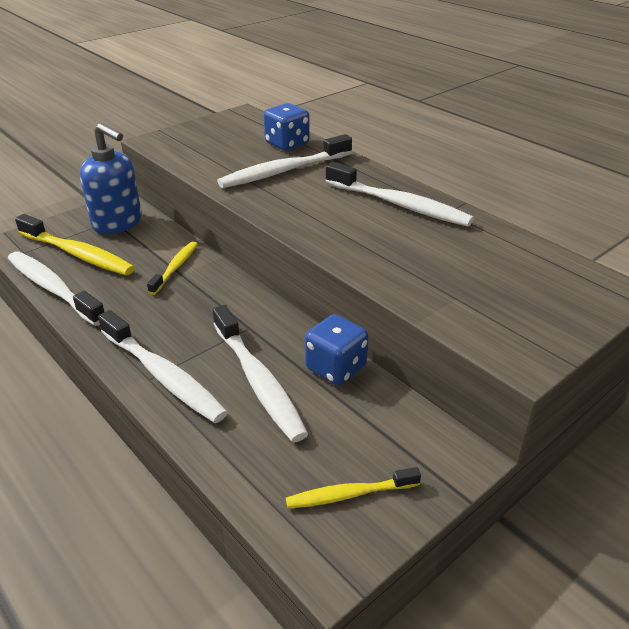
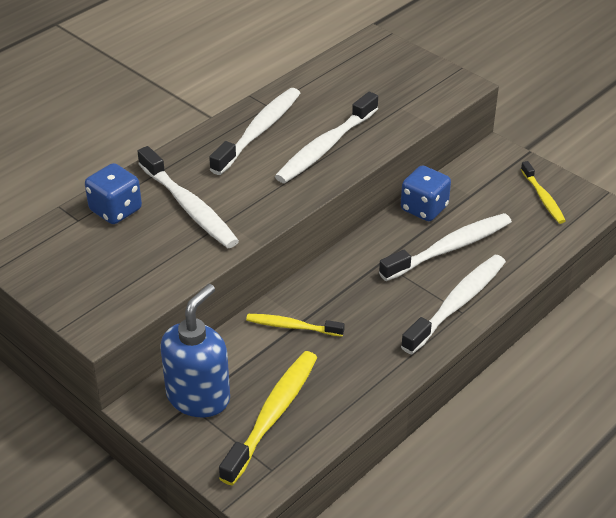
camera: 95 degrees left, 5 degrees up
white toothbrush [8,251,104,326] -> white toothbrush moved to [275,92,378,183]

